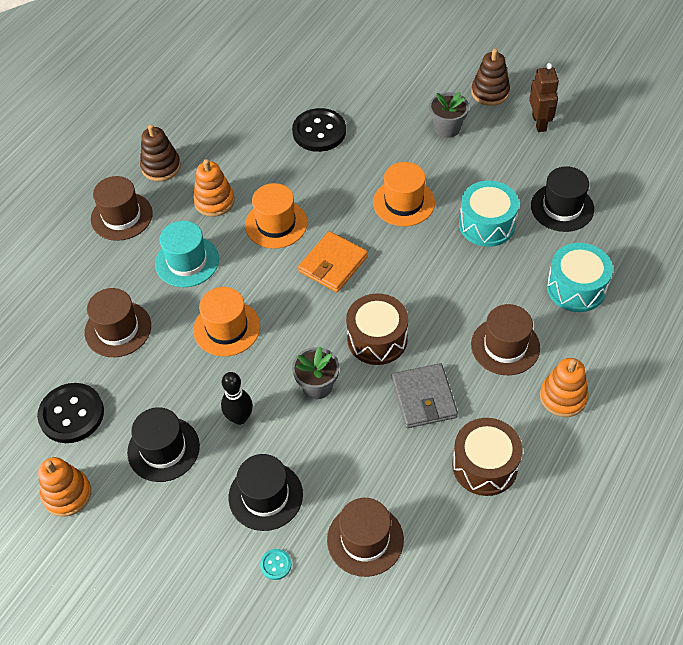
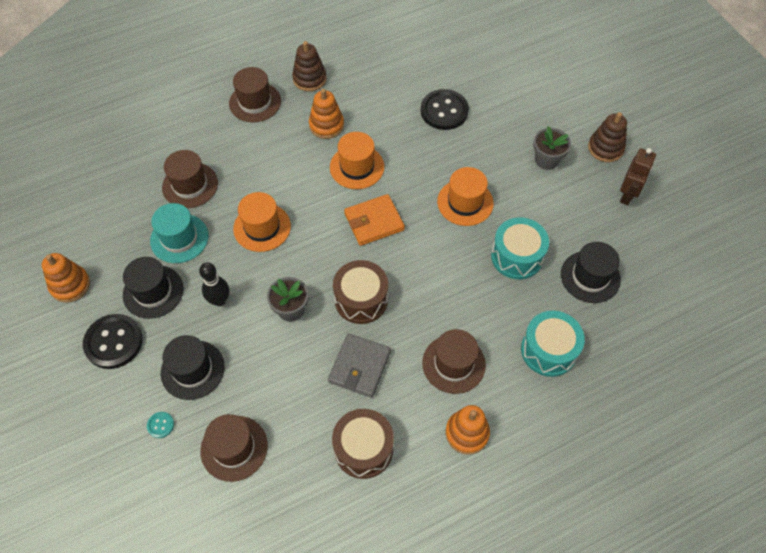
camera: 30 degrees right, 5 degrees up
black button [37,383,104,443] -> black button moved to [83,314,143,369]
turquoise hat [155,221,219,287] -> turquoise hat moved to [150,203,209,263]

